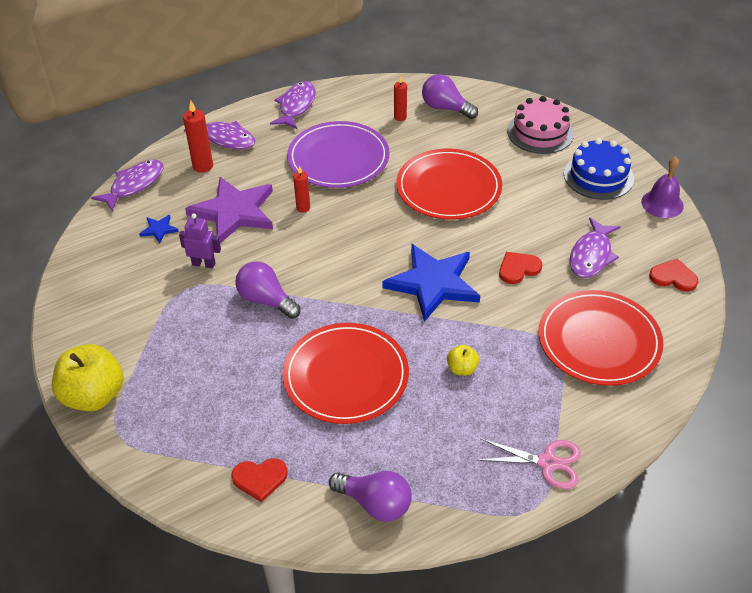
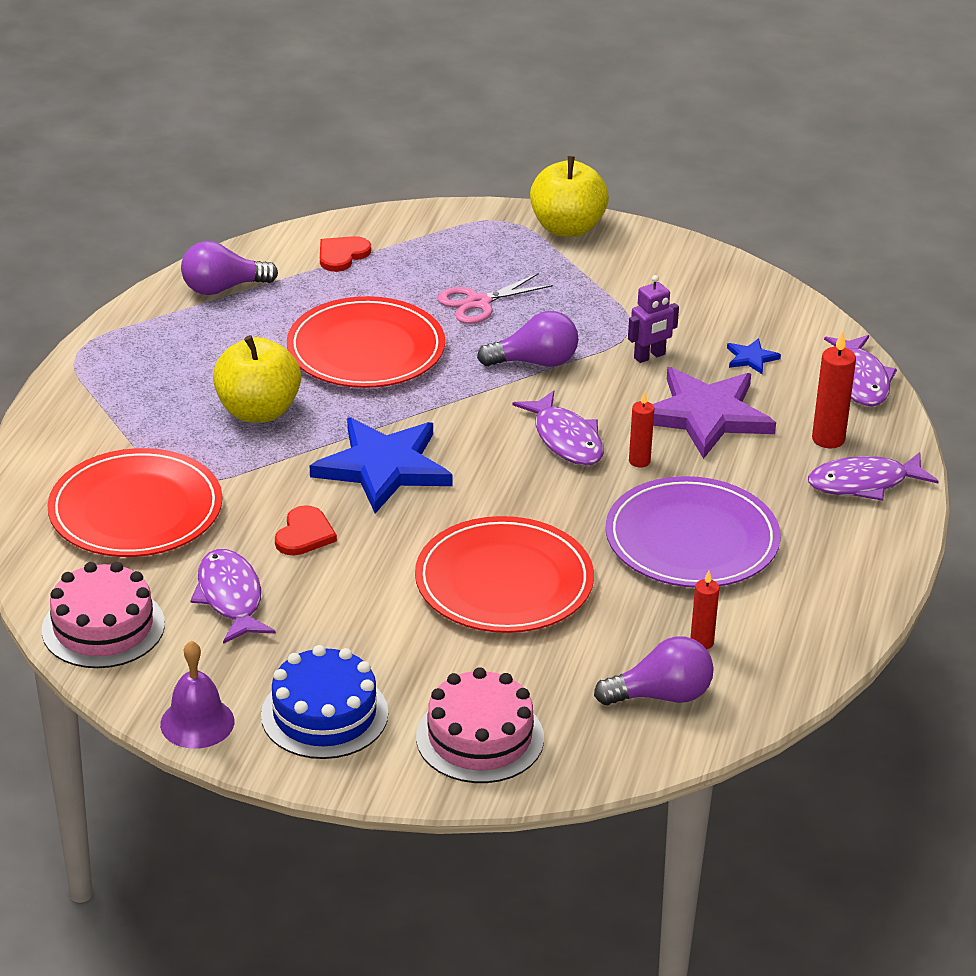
camera: 135 degrees right, 10 degrees down
purple fish [270,81,316,129] -> purple fish moved to [513,391,604,466]
yellow apple [447,345,479,376] -> yellow apple [213,335,301,423], size x2.09
pink scissors [478,438,581,489] -> pink scissors moved to [437,273,553,324]
red heart [649,258,699,292] -> pink cake [42,562,165,668]

